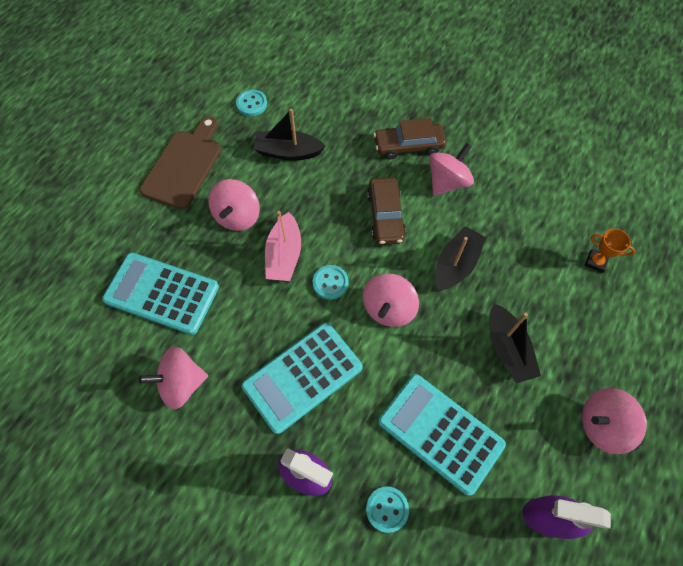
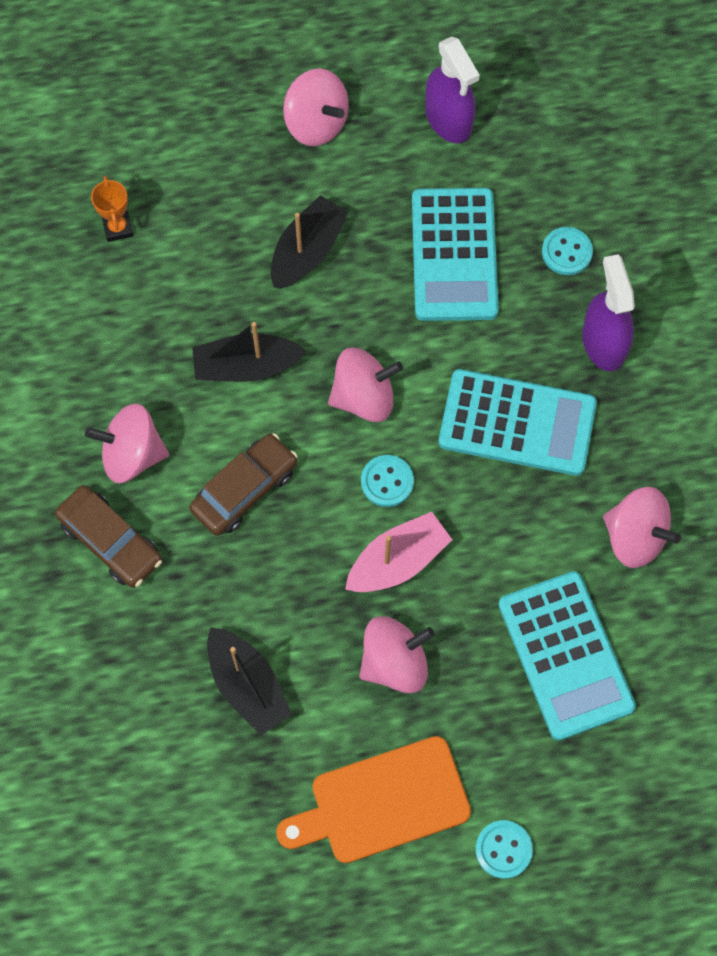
camera: 130 degrees left, 5 degrees up
brown cutting board [140,116,222,209] -> orange cutting board [276,736,471,863]
turquoise button [236,90,267,116] -> turquoise button moved to [475,820,533,879]

